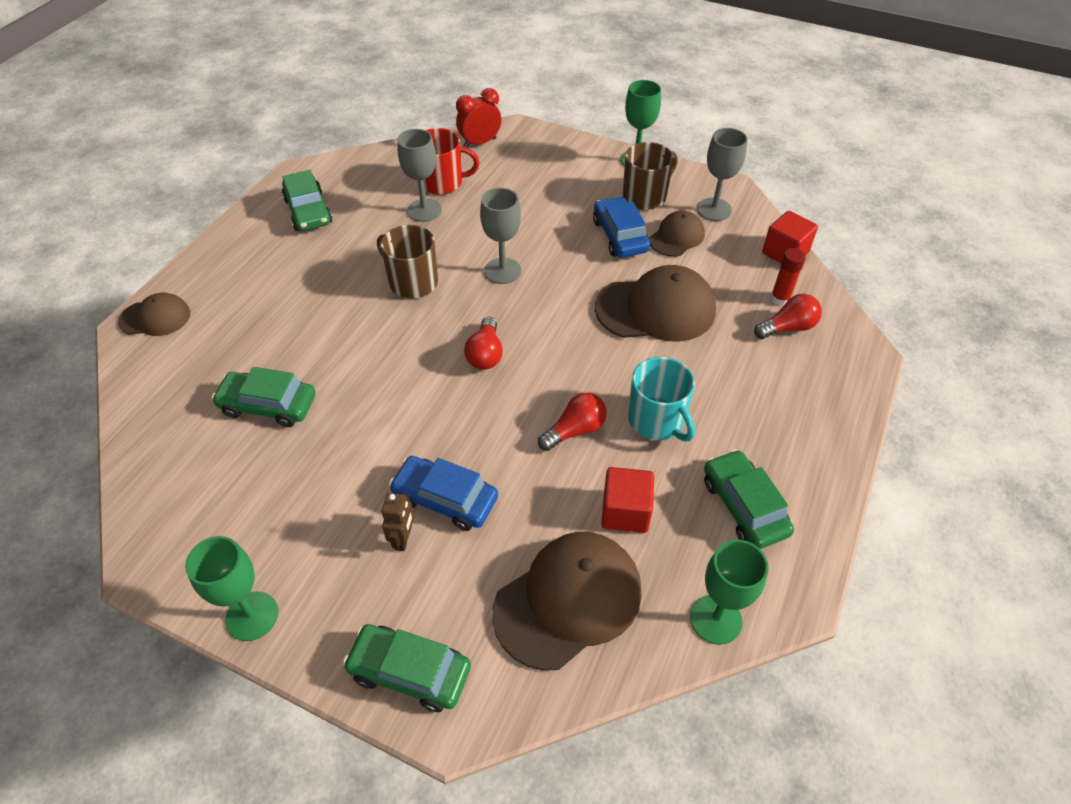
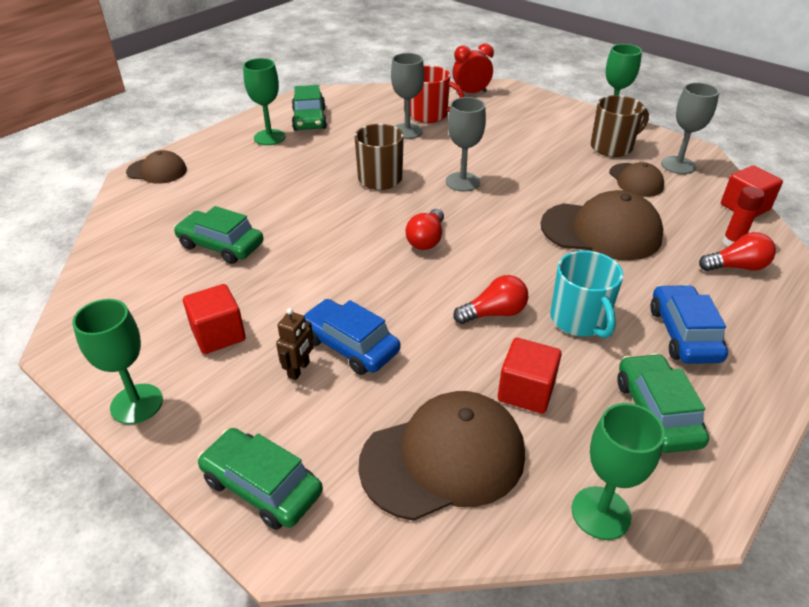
camera: 15 degrees right, 10 degrees down
blue car [593,196,650,257] -> blue car moved to [650,285,728,364]
brown cap [649,211,705,257] -> brown cap turned 105 degrees clockwise [609,162,664,197]
none -> red cube [183,284,246,354]
none -> green goblet [243,58,285,145]

